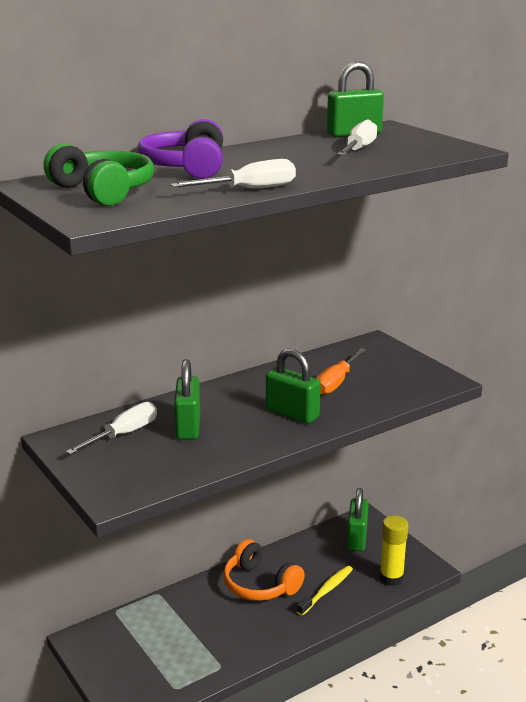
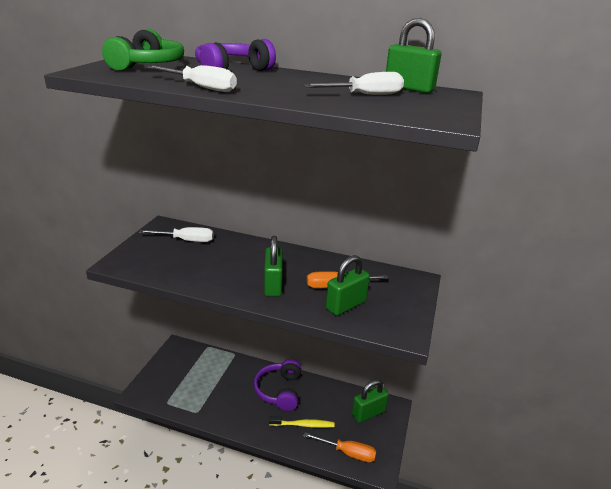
camera: 50 degrees right, 5 degrees up
green padlock [174,359,200,440] -> green padlock moved to [326,255,370,316]
orange headphones [223,539,305,601] -> purple headphones [254,359,301,411]
yellow glue stick [380,515,408,586] -> orange screwdriver [304,432,376,462]

